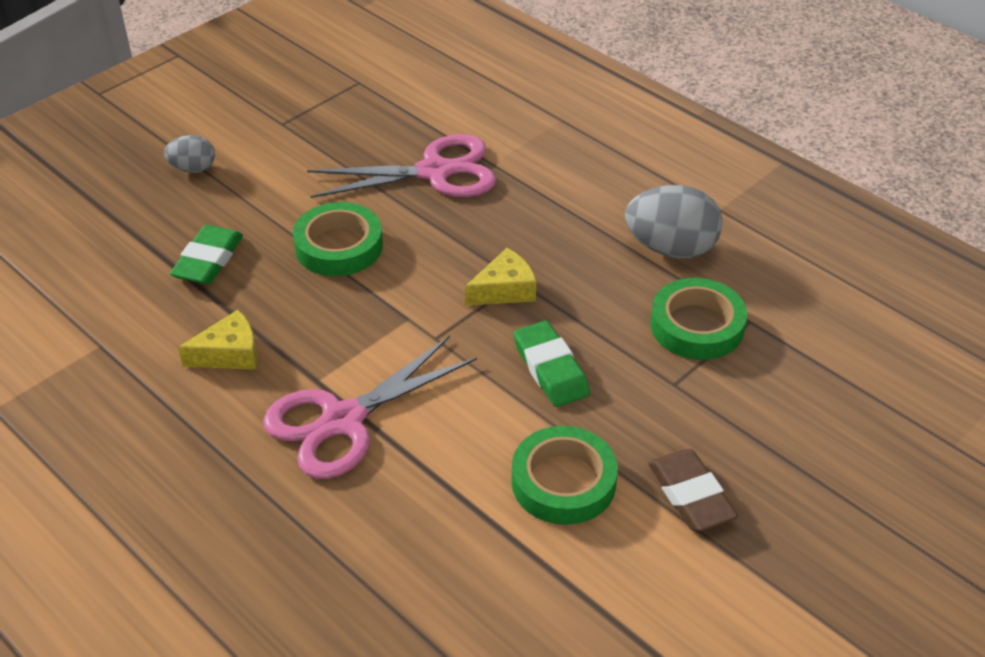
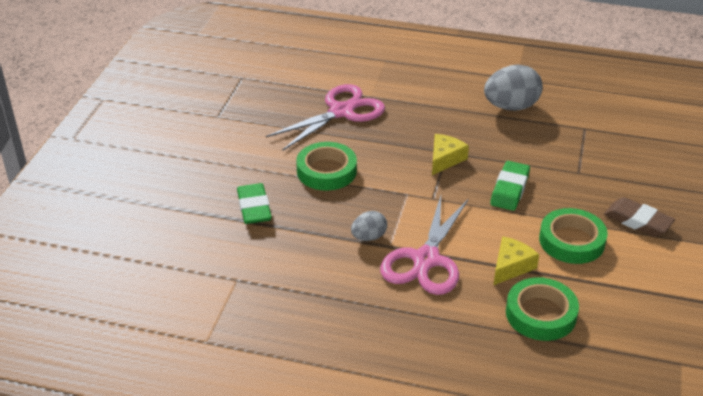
camera: 30 degrees left, 5 degrees down
grey egg [164,135,215,173] -> grey egg moved to [351,211,387,241]
yellow cheese [178,310,258,370] -> yellow cheese moved to [494,236,539,285]
green eraser [513,321,590,407] -> green eraser turned 75 degrees clockwise [490,161,530,211]
green tape [650,278,747,360] -> green tape moved to [506,277,579,341]

